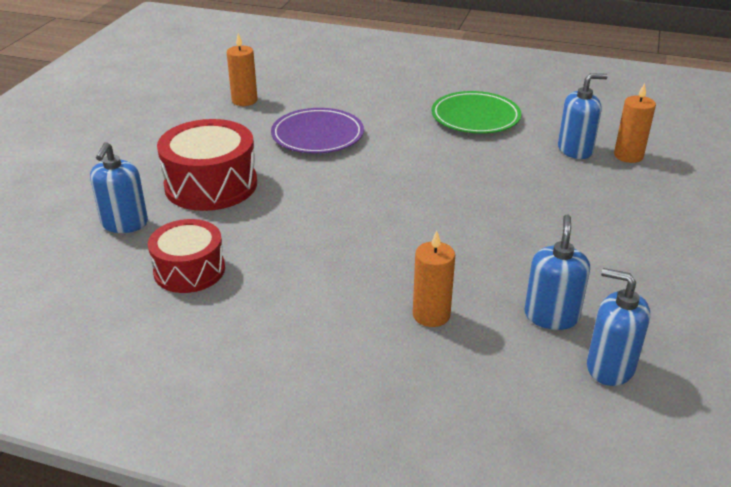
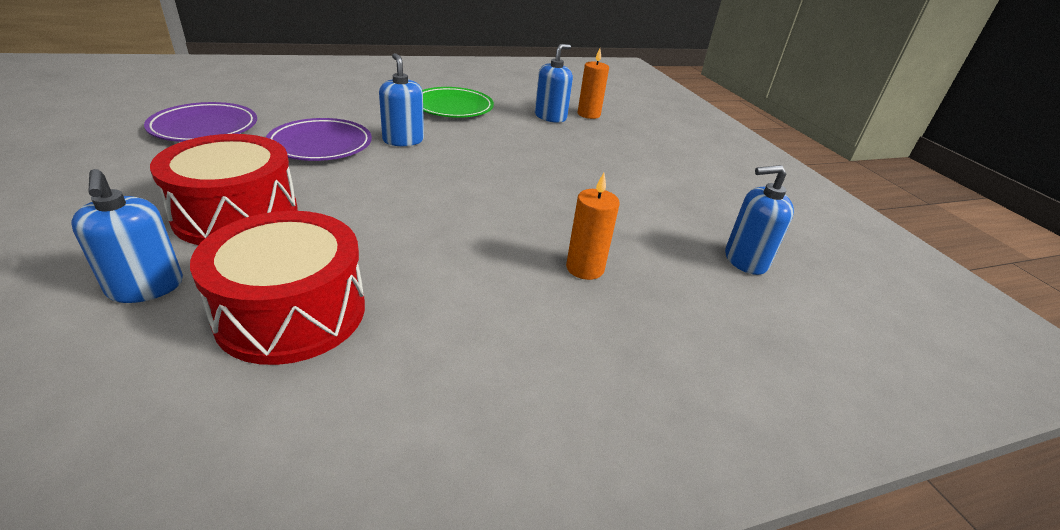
camera: 40 degrees left, 0 degrees up
red drum [148,219,225,293] -> red drum [190,211,365,365], size x1.51
orange candle [227,33,258,106] -> purple plate [144,102,257,142]
blue soap dispenser [525,214,590,330] -> blue soap dispenser moved to [379,53,424,146]

